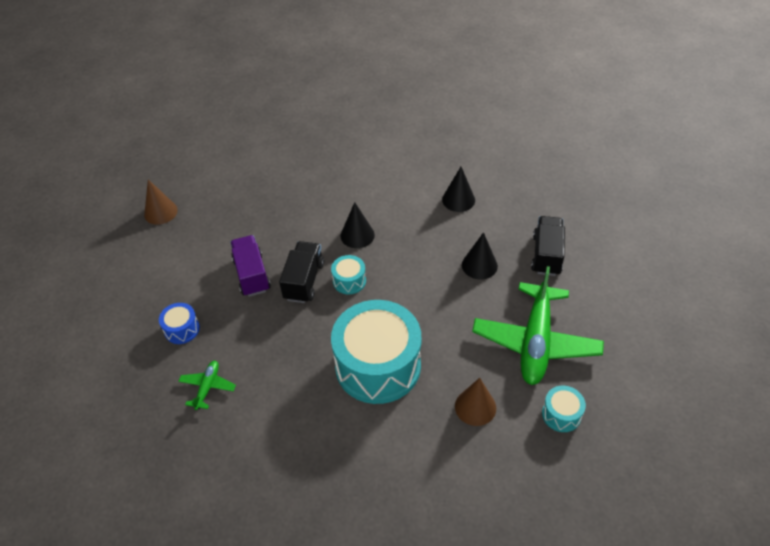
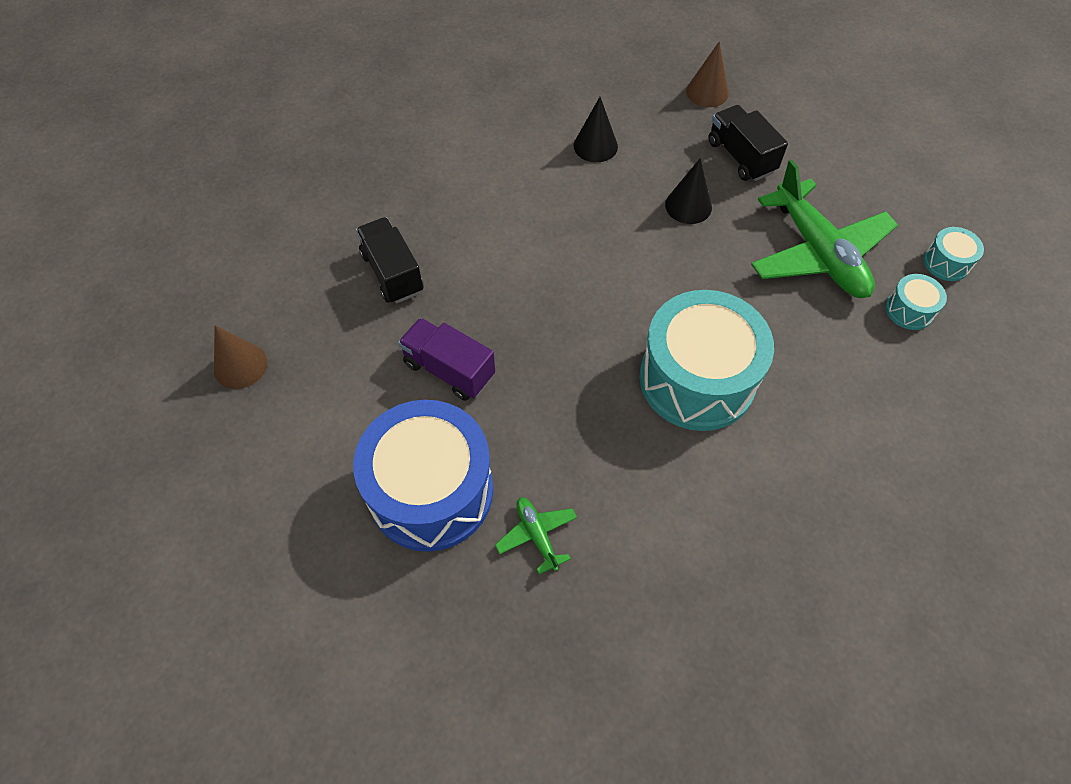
camera: 40 degrees left, 10 degrees up
blue drum [159,303,200,344] -> blue drum [353,400,493,552], size x2.34
black truck [279,241,324,303] -> black truck moved to [356,217,424,304]
turquoise drum [331,255,366,294] -> turquoise drum moved to [923,227,984,281]
black cone [341,202,375,248] -> none
brown cone [455,378,496,426] -> brown cone moved to [686,42,729,107]

